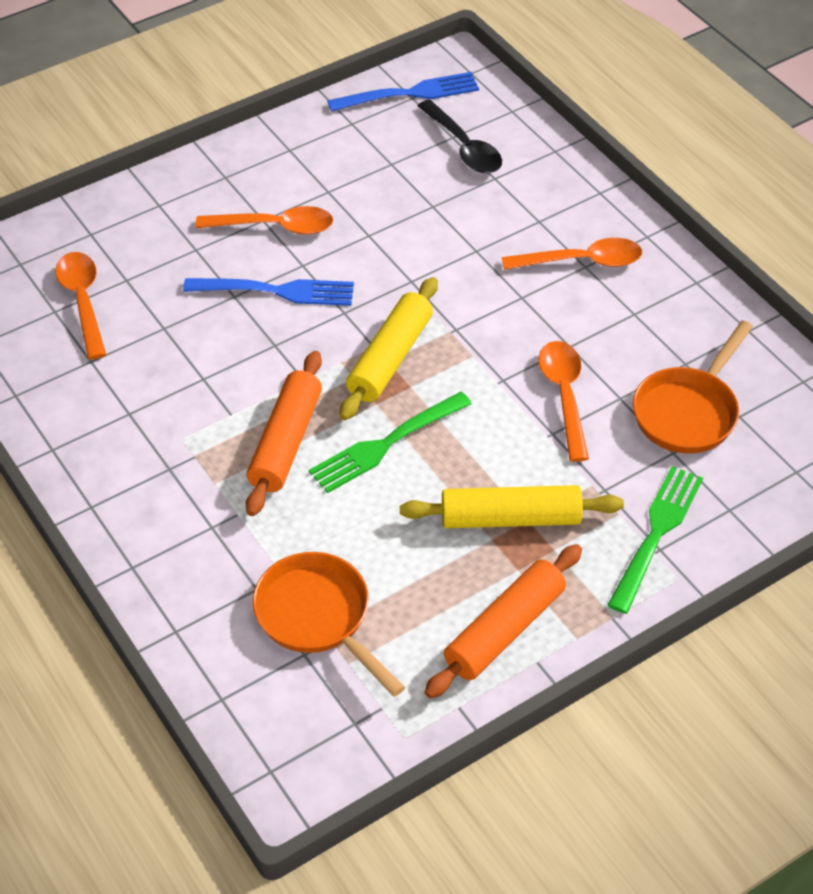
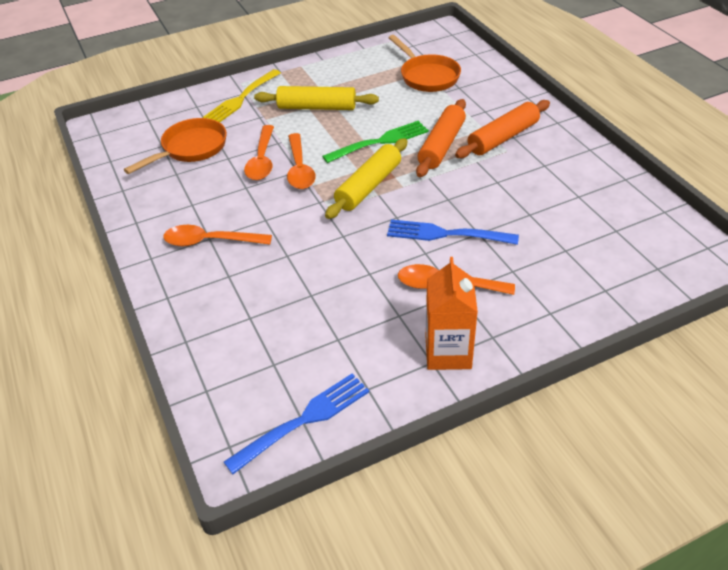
camera: 170 degrees left, 5 degrees down
orange spoon [55,252,106,360] -> orange spoon moved to [287,133,316,189]
blue fork [327,72,479,112] -> blue fork turned 150 degrees clockwise [224,374,369,474]
black spoon [418,100,502,173] -> none
orange rolling pin [425,544,582,699] -> orange rolling pin moved to [455,100,550,158]
green fork [608,466,703,614] -> yellow fork [203,69,281,122]
none -> orange carton [426,257,478,370]

